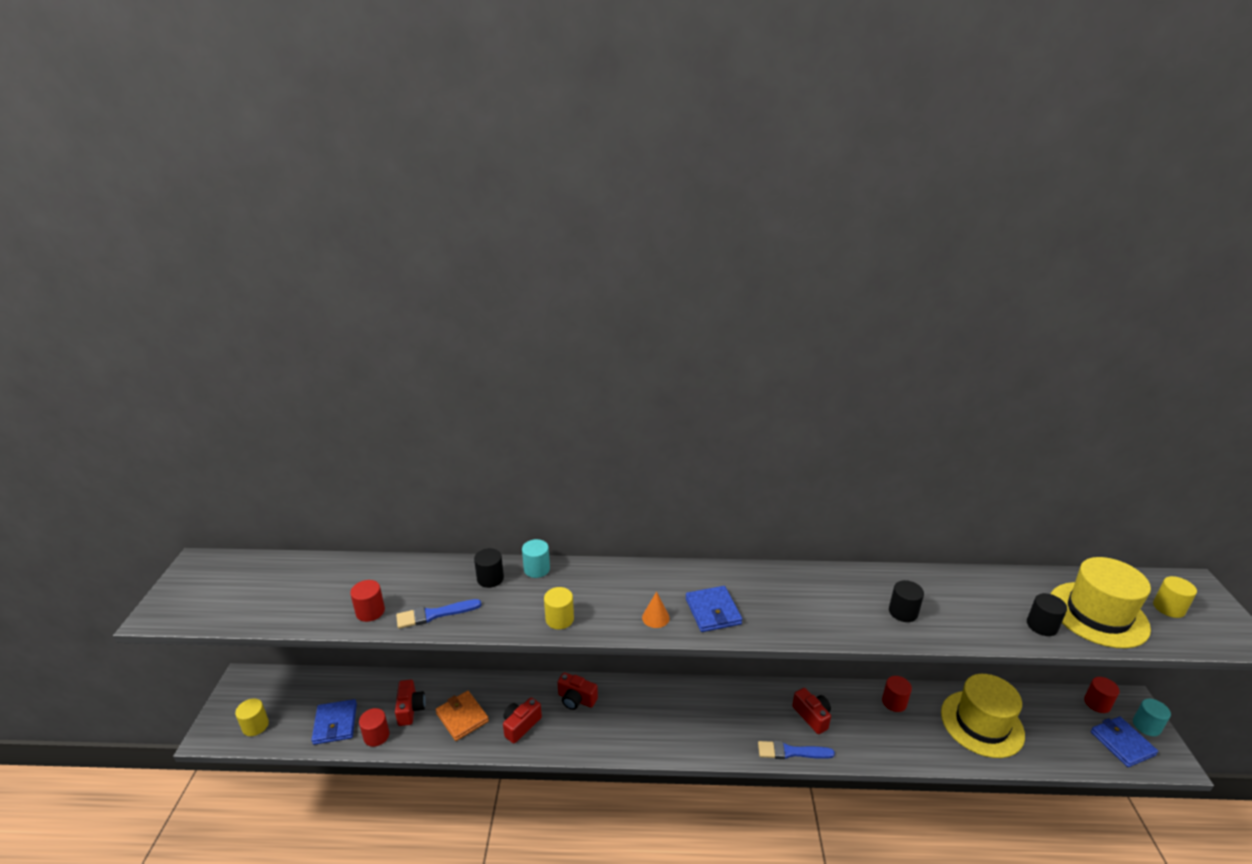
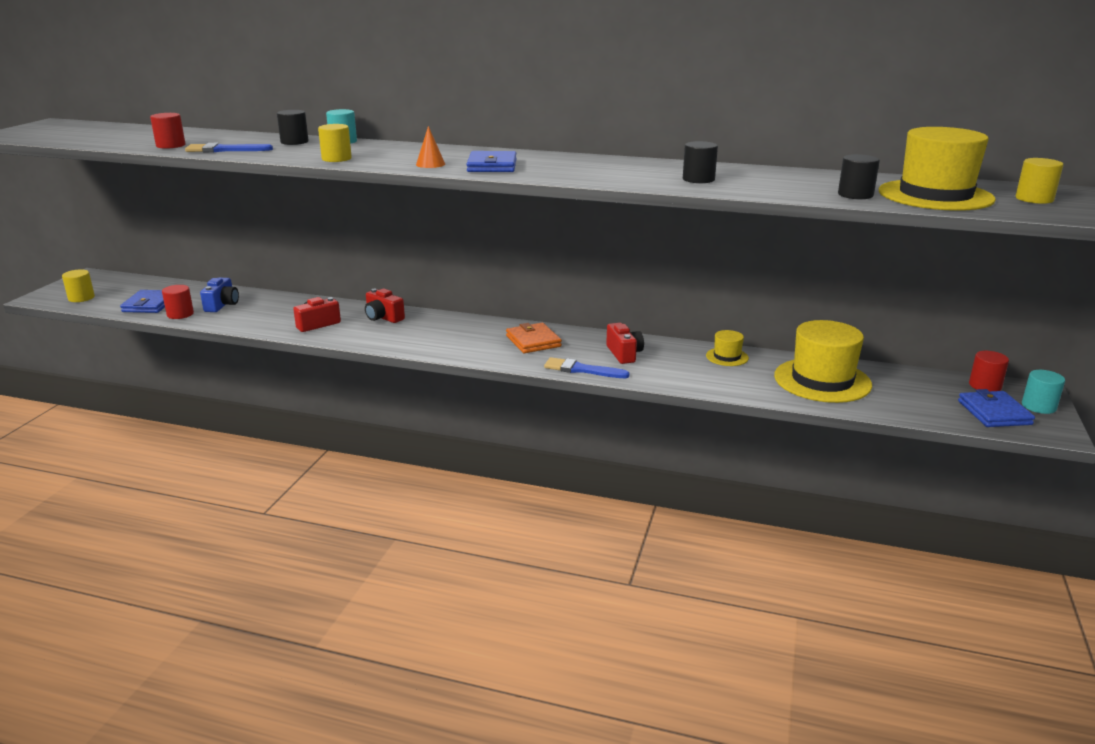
camera: 15 degrees right, 5 degrees down
red camera [395,680,426,726] -> blue camera [200,277,239,312]
orange wallet [436,691,489,741] -> orange wallet moved to [506,323,562,353]
red cylinder [882,676,912,712] -> yellow hat [706,330,749,366]

